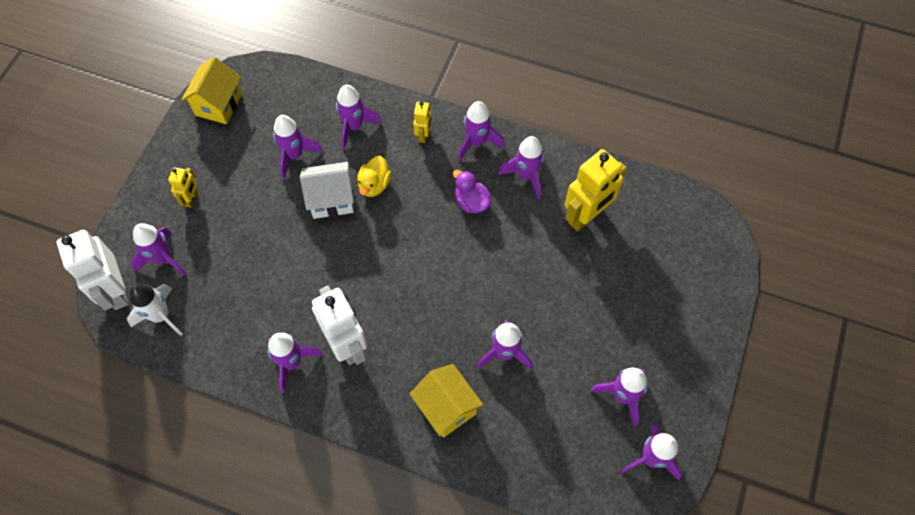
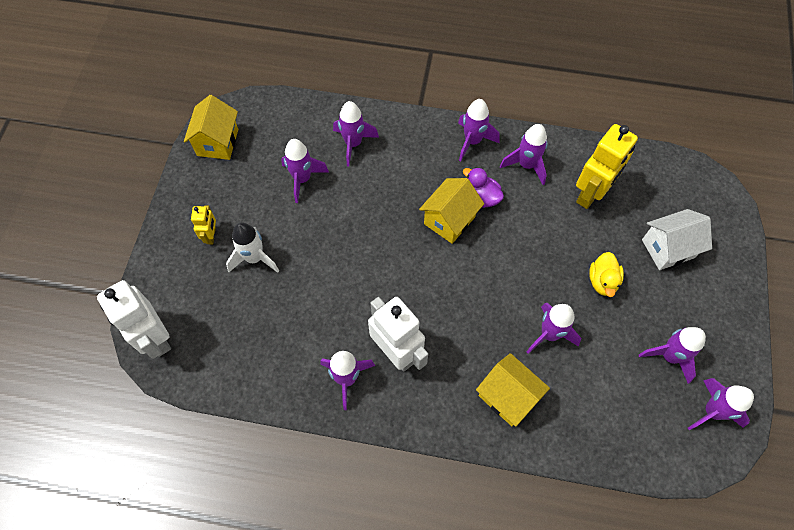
camera: 10 degrees left, 0 degrees up
white rocket [127,284,183,336] -> white rocket moved to [226,222,279,273]
purple rocket [131,223,187,276] -> none
white house [300,162,354,219] -> white house moved to [642,209,712,270]
yellow duck [357,156,391,197] -> yellow duck moved to [589,252,624,297]
yellow robot [413,101,432,143] -> none
none -> yellow house [419,178,484,244]

